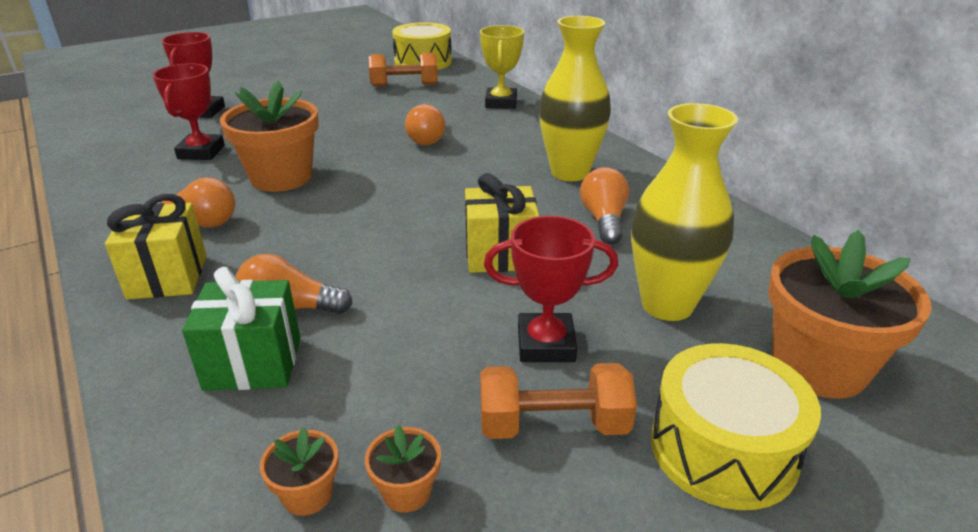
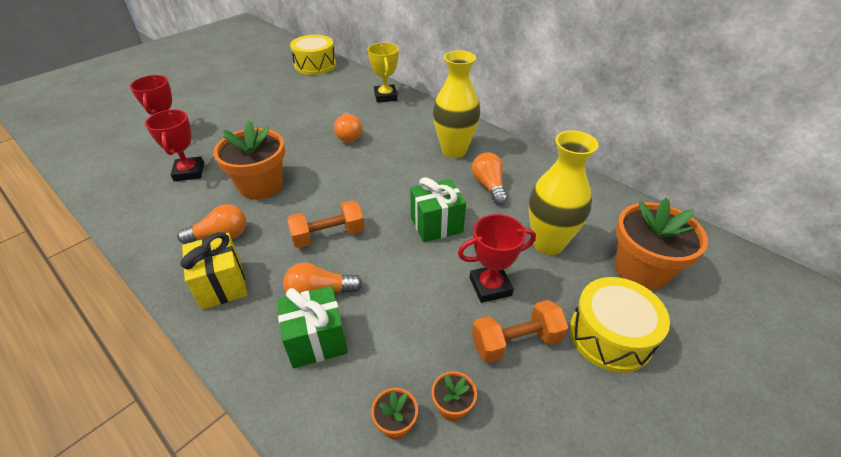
camera: 15 degrees left, 10 degrees up
orange dumbbell [369,53,438,87] -> orange dumbbell moved to [287,200,365,248]
yellow gift [465,173,539,273] -> green gift [410,177,466,242]

